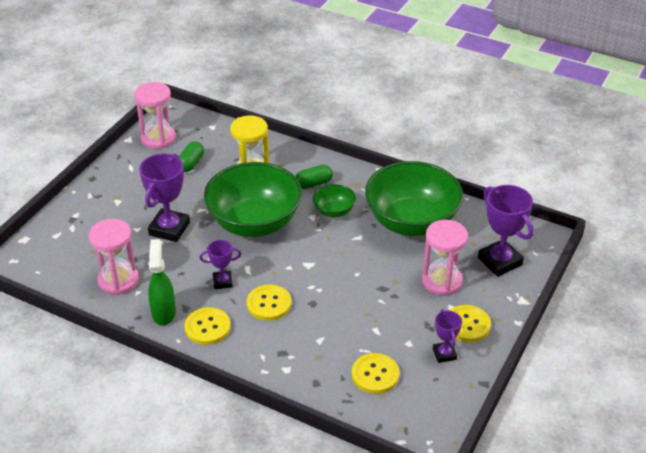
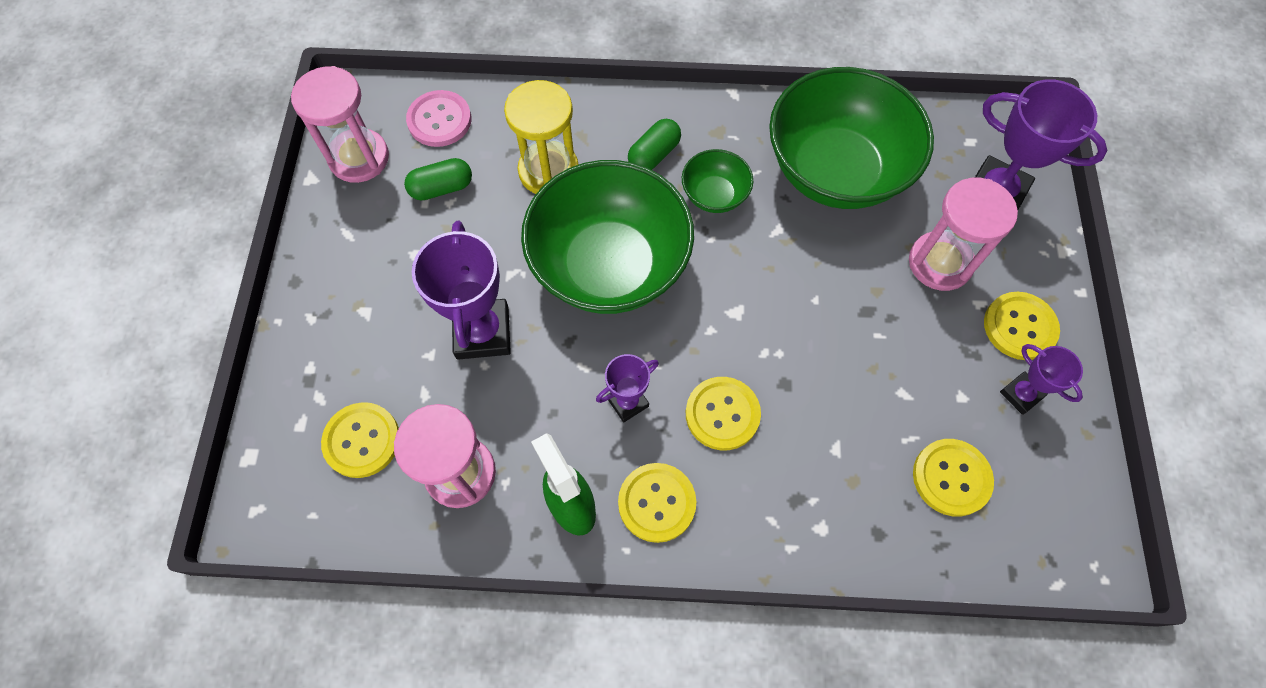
camera: 25 degrees left, 25 degrees up
green capsule [179,141,204,172] -> green capsule turned 75 degrees clockwise [404,158,472,201]
none -> yellow button [321,402,399,478]
none -> pink button [406,90,471,147]

